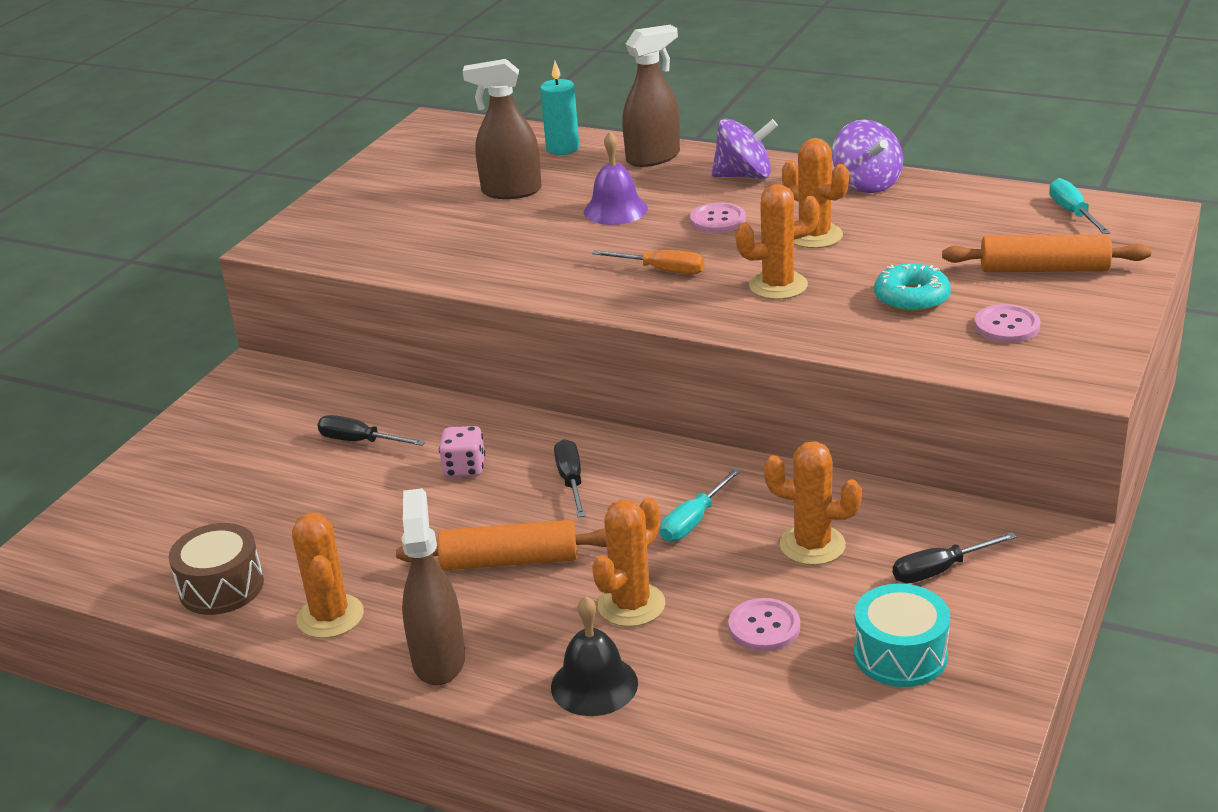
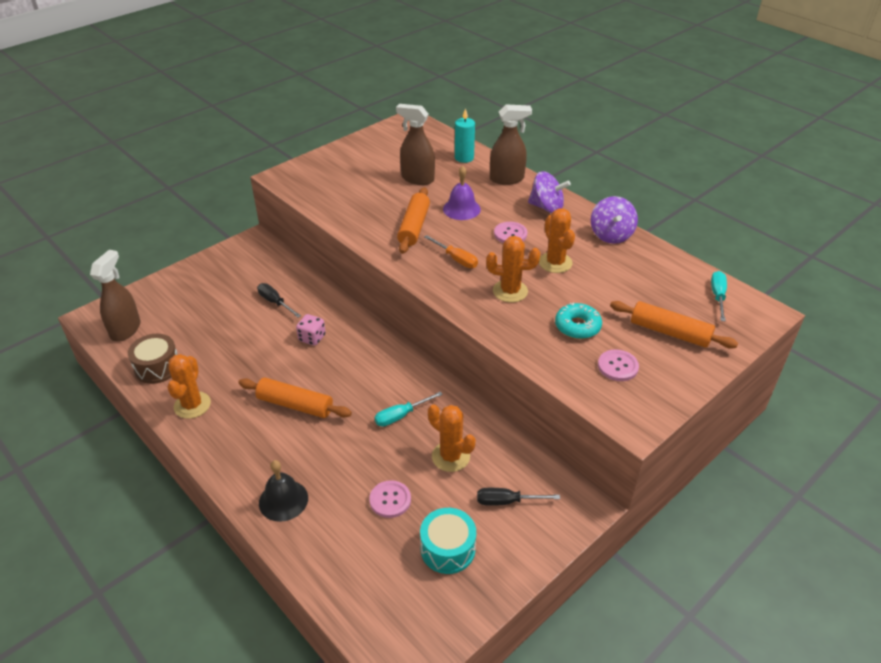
camera: 20 degrees right, 10 degrees up
brown spray bottle [402,488,465,685] -> brown spray bottle moved to [90,250,140,342]
black screwdriver [554,439,586,518] -> none
orange cactus [592,498,665,627] -> none
none -> orange rolling pin [397,187,430,254]

